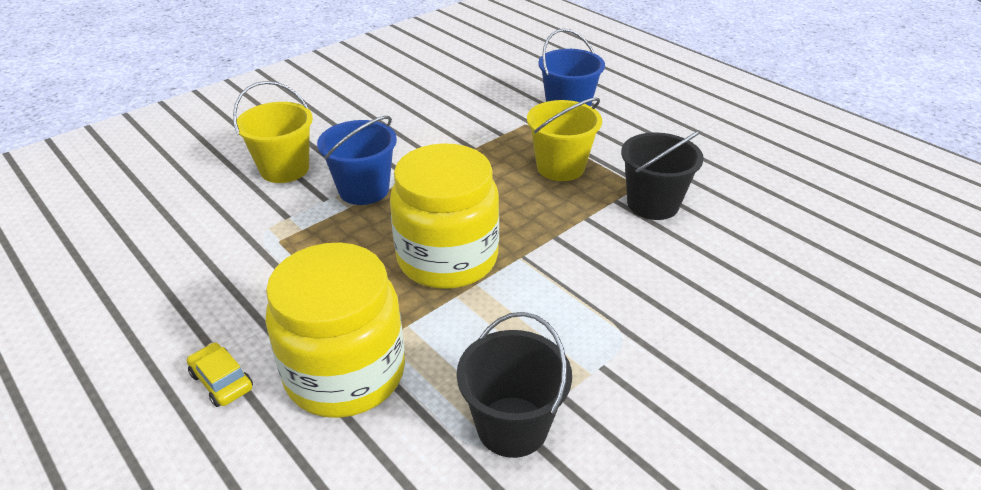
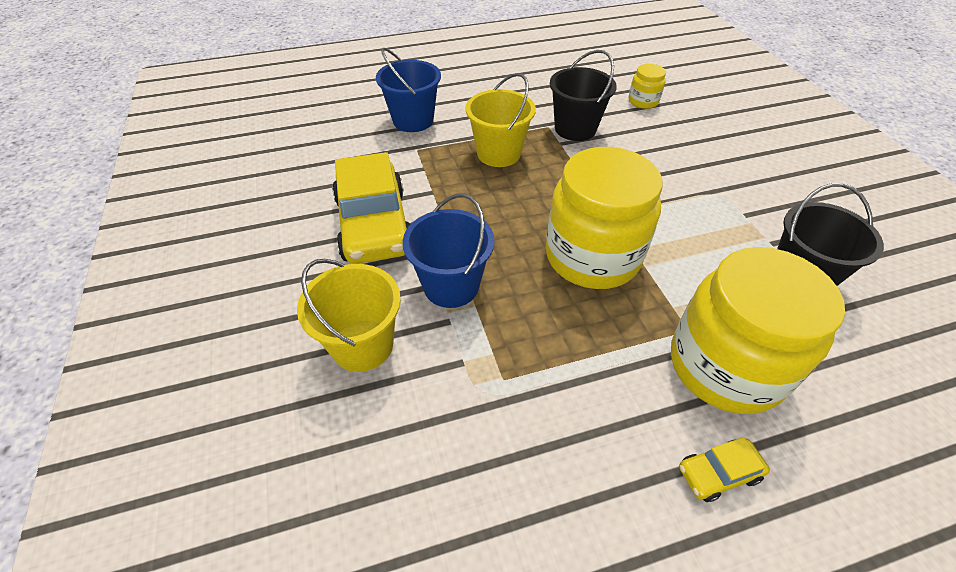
camera: 65 degrees left, 10 degrees up
none -> yellow car [332,152,410,264]
none -> yellow jar [629,64,666,109]

